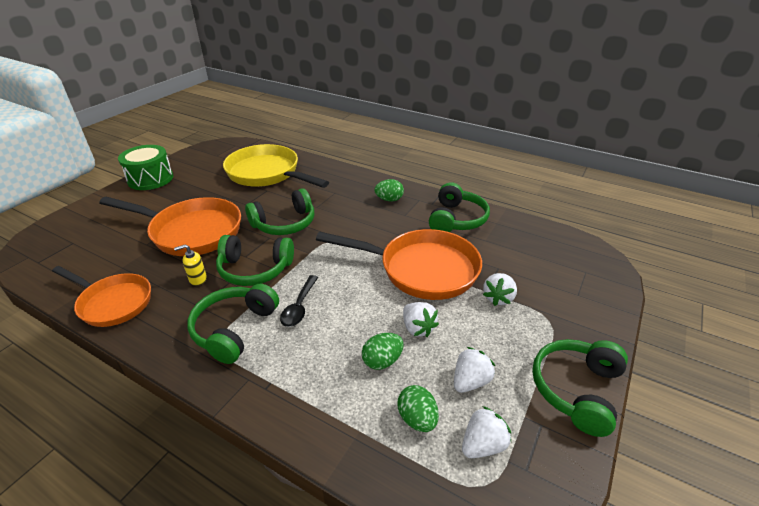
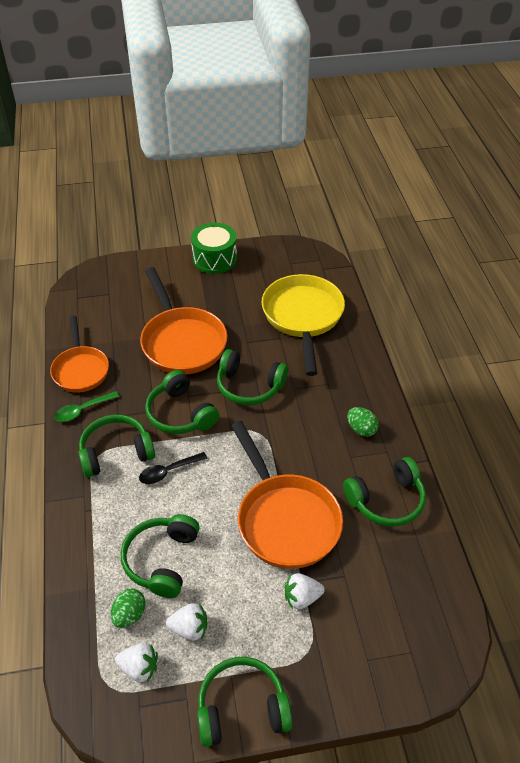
camera: 50 degrees right, 10 degrees up
yellow soap dispenser [174,245,207,286] -> none
green egg [362,333,404,370] -> green headphones [121,514,200,598]
white strawberry [403,302,439,337] -> none
none -> green spoon [54,391,119,422]

